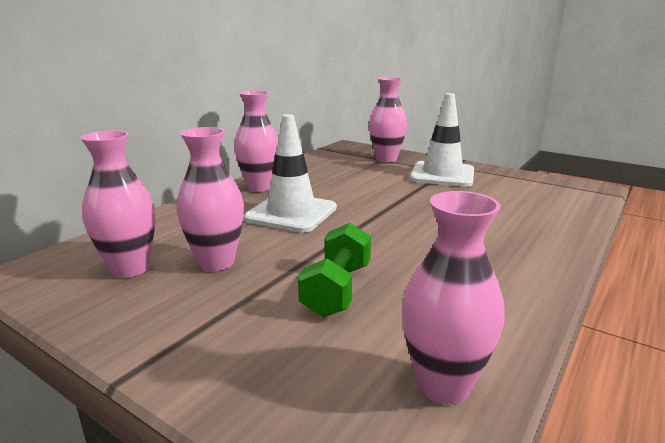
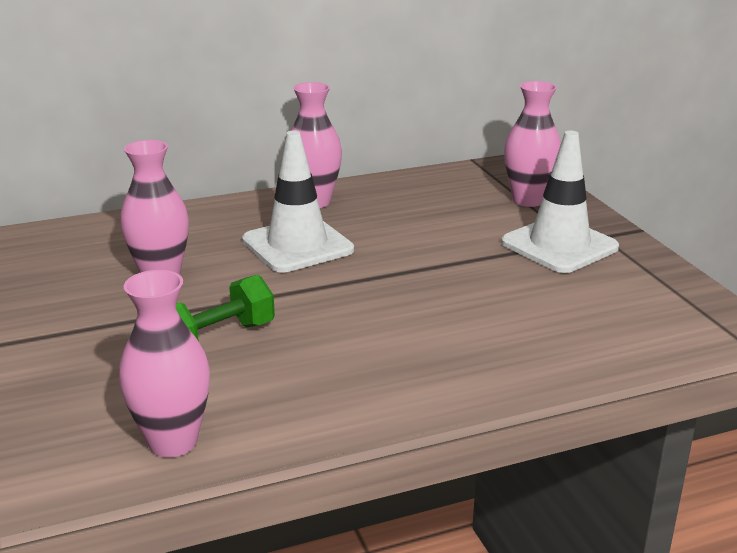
camera: 35 degrees right, 5 degrees up
pink vase [80,130,155,278] -> none

